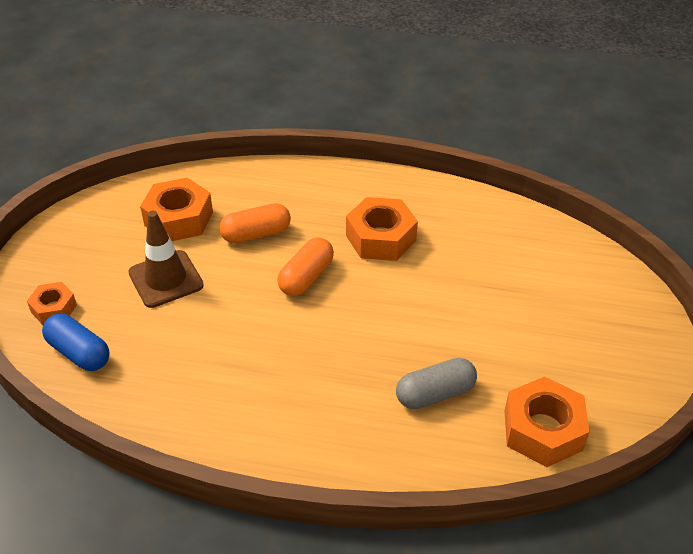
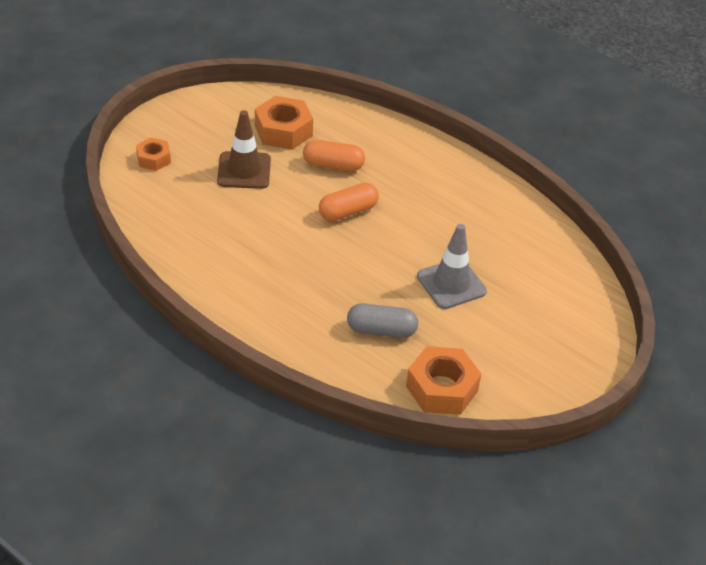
camera: 25 degrees right, 0 degrees up
blue capsule [42,314,109,371] -> none
orange nut [346,197,418,261] -> none
none -> grey traffic cone [417,224,487,309]

